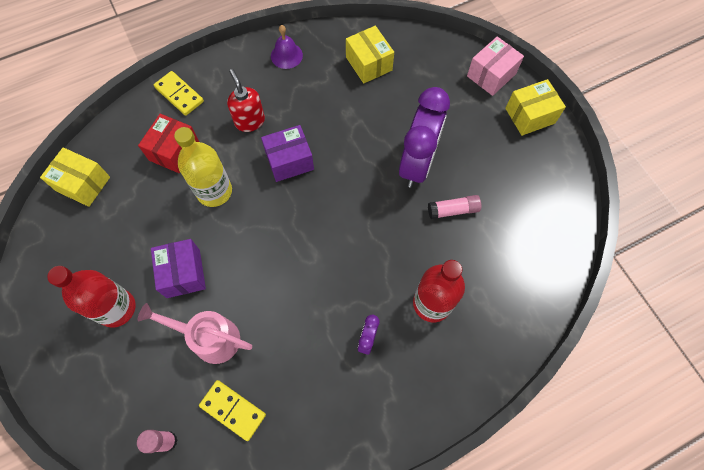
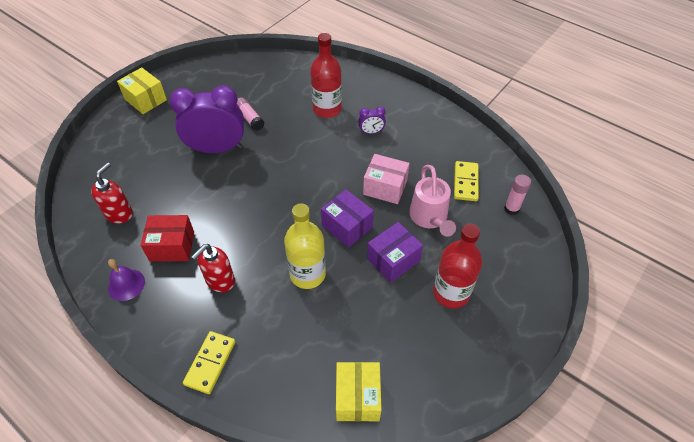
camera: 115 degrees left, 15 degrees down
red box [138,114,199,173] -> red box moved to [141,215,194,262]
purple box [261,125,314,182] -> purple box moved to [321,189,374,247]
yellow box [346,26,394,84] -> red soap dispenser [91,162,133,224]
pink box [467,36,524,96] -> pink box moved to [363,154,410,204]

